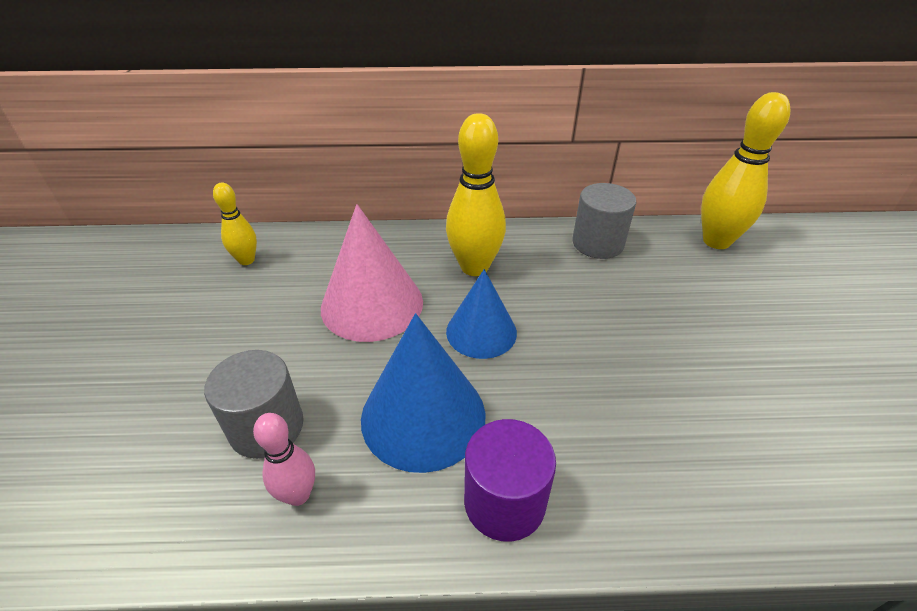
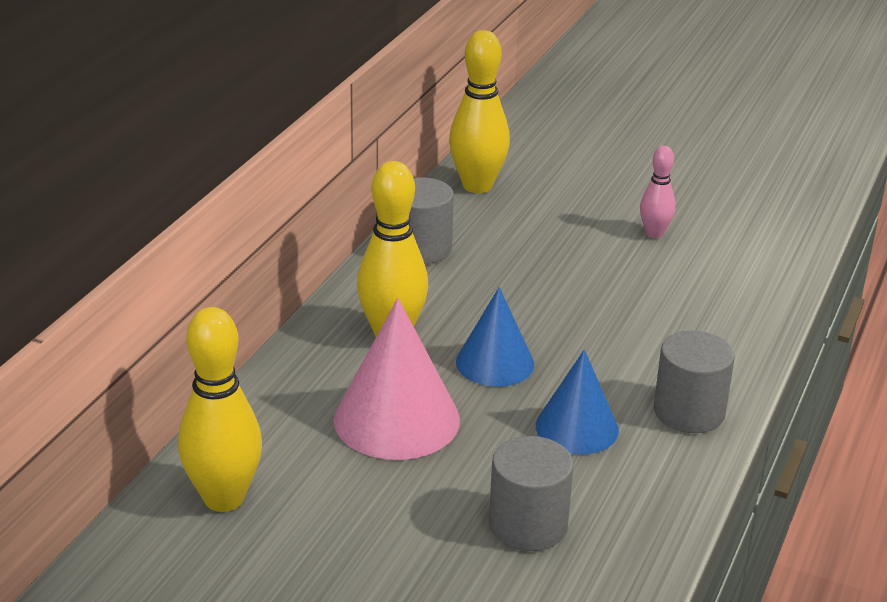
camera: 65 degrees left, 10 degrees down
yellow bowling pin [213,183,257,265] -> yellow bowling pin [178,307,262,512], size x1.78
pink bowling pin [253,413,315,506] -> pink bowling pin moved to [640,146,676,238]
blue cone [361,313,485,473] -> blue cone [536,350,619,454], size x0.66
purple cylinder [464,419,556,542] -> grey cylinder [654,331,735,433]

